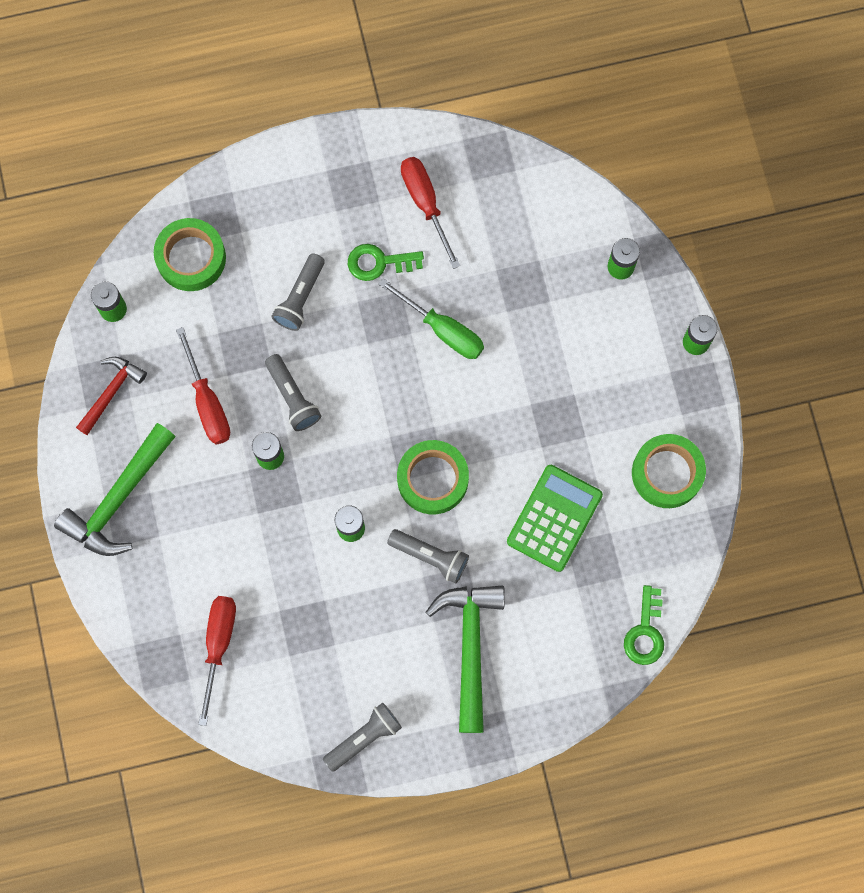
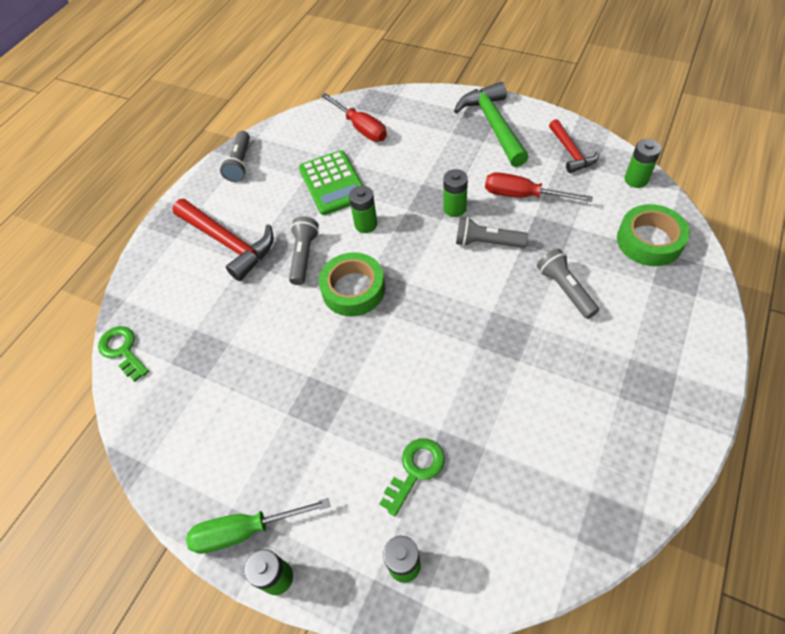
camera: 135 degrees right, 20 degrees down
green key [348,244,424,281] -> green key moved to [380,438,445,516]
green screwdriver [379,278,484,359] -> green screwdriver moved to [186,498,330,554]
grey flashlight [387,529,469,583] -> grey flashlight turned 120 degrees clockwise [289,216,319,285]
red screwdriver [401,157,460,269] -> none
green hammer [426,586,505,733] -> red hammer [173,199,274,281]
green calculator [507,465,603,572] -> green calculator moved to [299,150,363,215]
green tape [632,434,706,508] -> none

